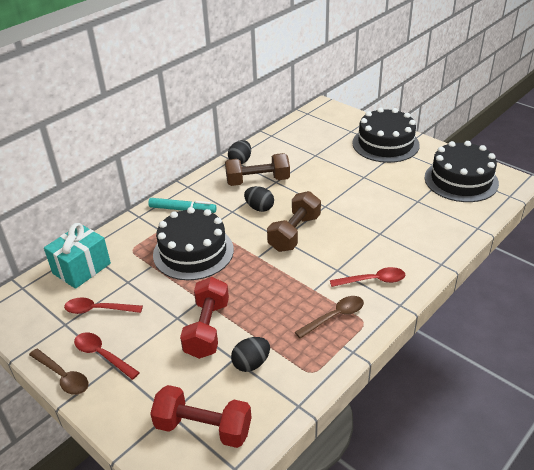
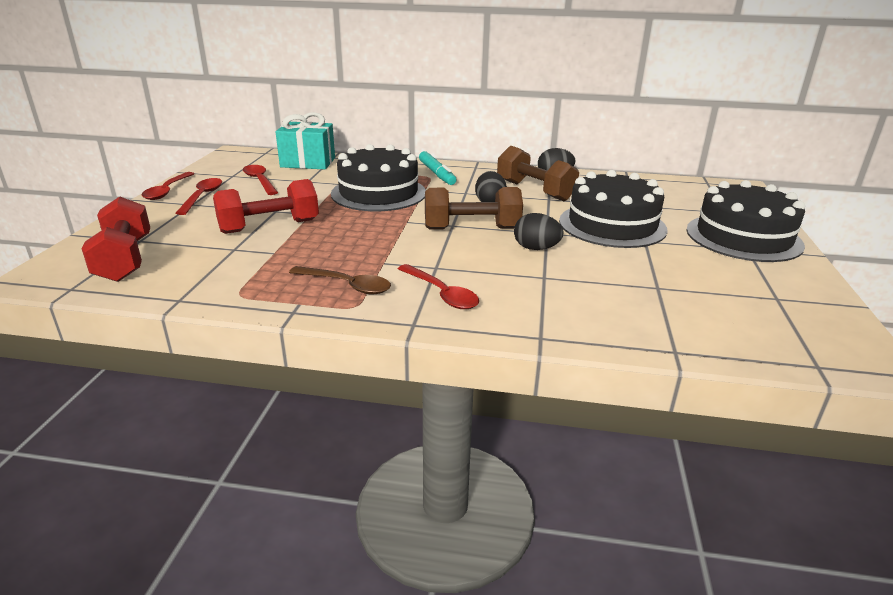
camera: 55 degrees right, 10 degrees down
brown spoon [29,349,89,395] -> red spoon [141,172,194,200]
black egg [231,337,270,372] -> black egg moved to [514,213,563,250]
black cake [424,141,499,202] -> black cake moved to [559,170,668,248]

